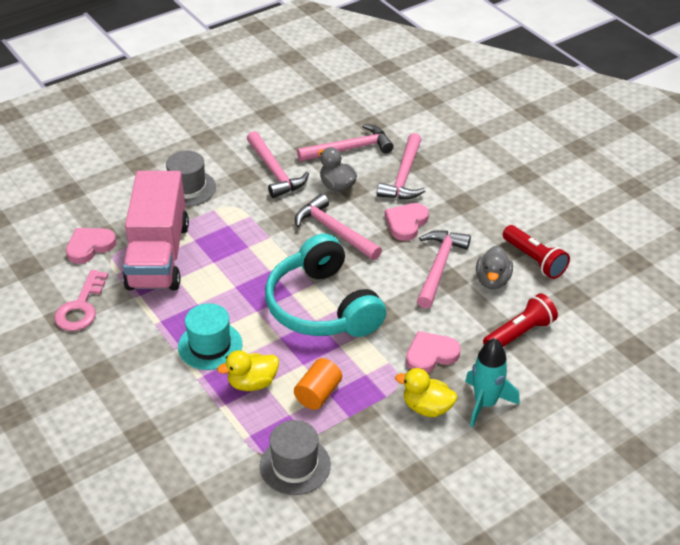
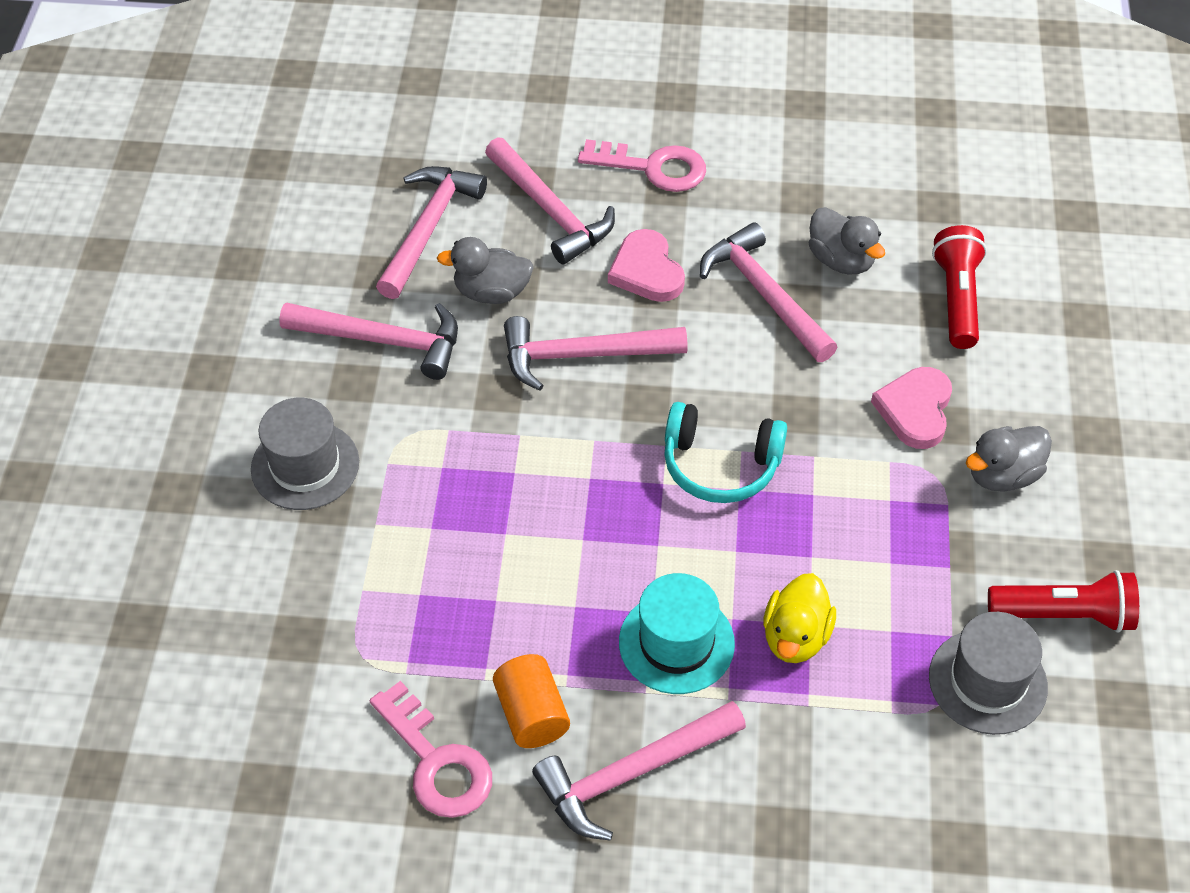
camera: 50 degrees left, 10 degrees up
pink heart [66,228,116,264] -> none
pink truck [123,171,189,290] -> none
turquoise headphones [265,234,386,337] -> turquoise headphones [664,402,787,503], size x0.59
orange cylinder [294,358,342,410] -> orange cylinder moved to [493,654,570,748]
yellow duck [395,368,457,417] -> grey duck [966,426,1052,492]
turquoise rocket [465,338,520,428] -> none
red flashlight [503,225,570,279] -> red flashlight moved to [988,570,1139,633]
none -> pink hammer [532,701,746,840]
none -> pink key [578,139,706,192]

